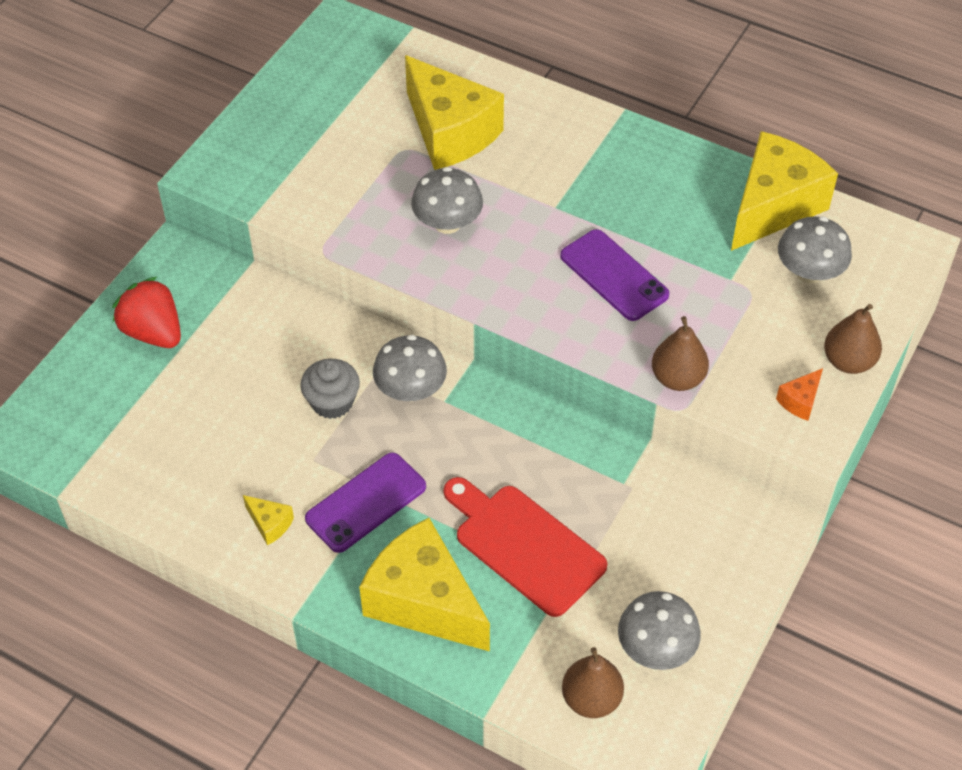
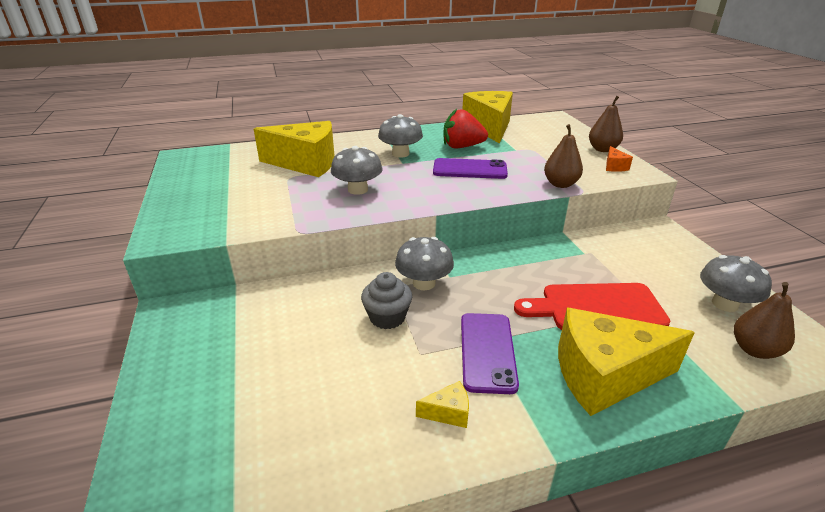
camera: 45 degrees left, 20 degrees down
red strawberry [112,276,181,348] -> red strawberry moved to [443,109,488,148]
grey mushroom [778,216,852,283] -> grey mushroom moved to [378,114,423,158]

